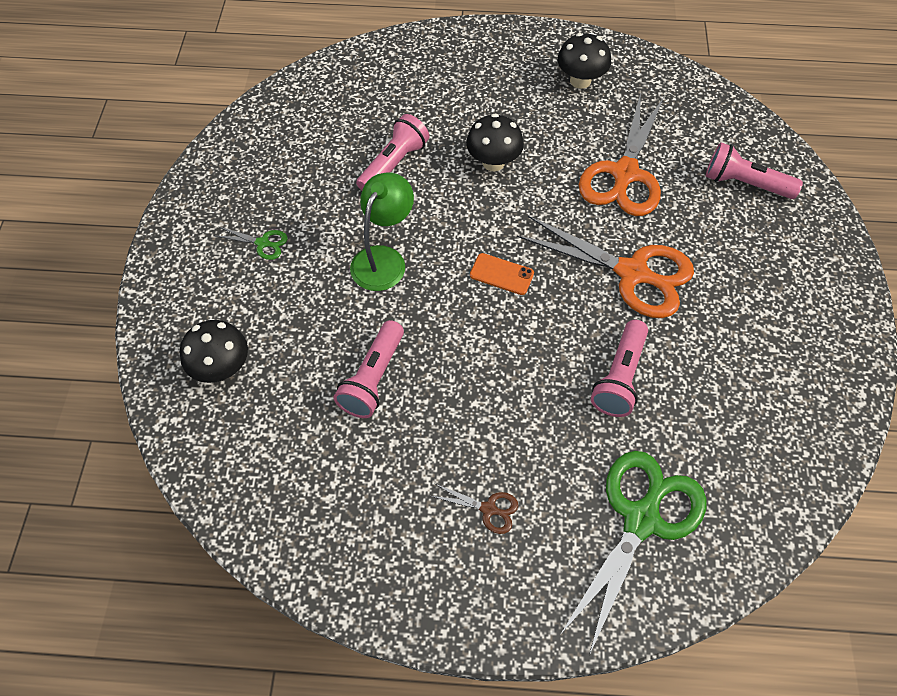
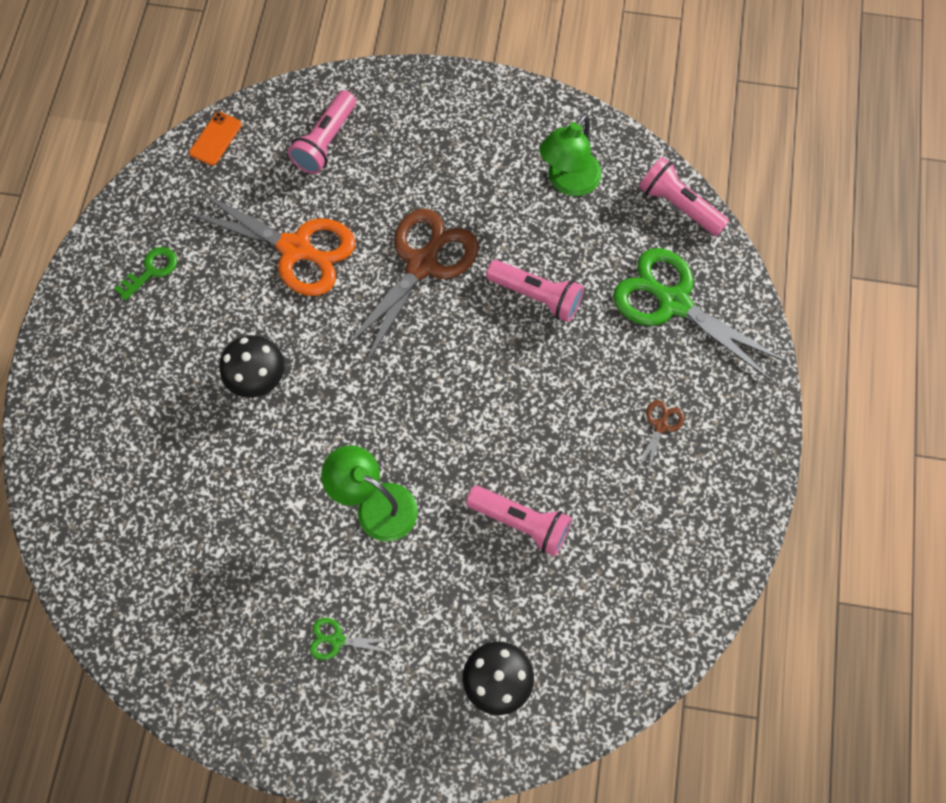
camera: 85 degrees left, 10 degrees up
green scissors [216,227,288,260] -> green scissors turned 105 degrees counterclockwise [309,618,393,660]
pink flashlight [356,114,430,191] -> pink flashlight moved to [639,157,729,236]
orange phone [470,253,534,295] -> orange phone moved to [189,112,242,166]
orange scissors [517,216,694,318] -> brown scissors [342,208,479,365]
black mushroom [557,33,611,89] -> green key [114,247,177,301]
none -> green lamp [539,114,602,196]

